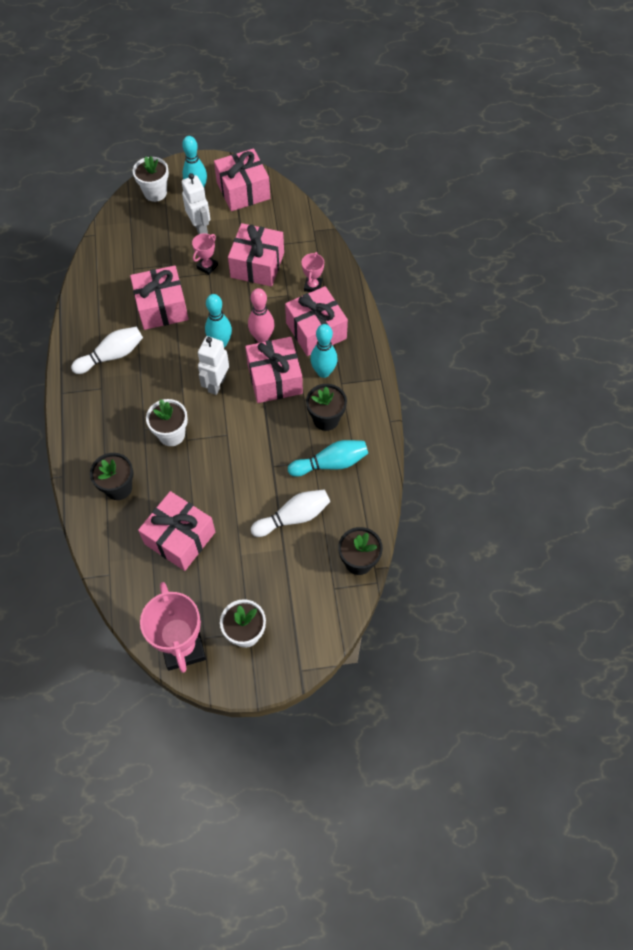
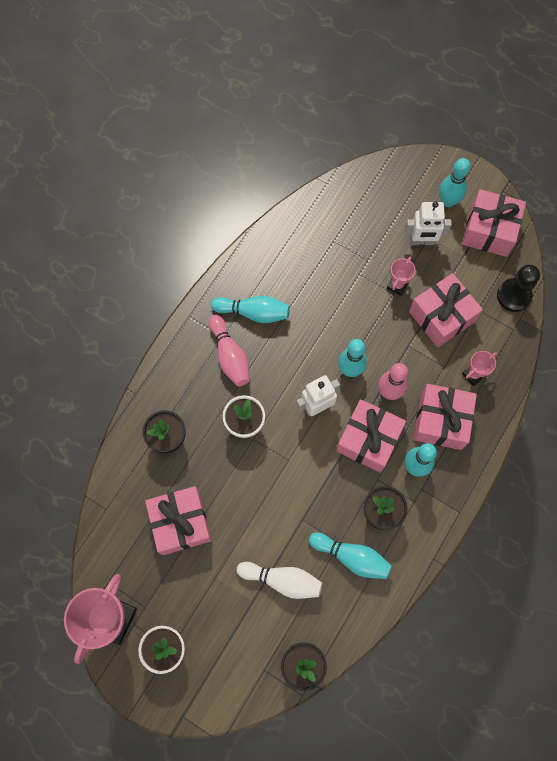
camera: 40 degrees right, 10 degrees up
white bowling pin [71,327,143,374] -> turquoise bowling pin [211,296,290,323]
pink gift [130,266,189,330] -> none
white flower pot [133,156,169,202] -> none
white robot [182,173,210,234] -> white robot turned 75 degrees clockwise [404,201,452,245]
pink trophy [192,233,218,275] -> pink trophy turned 45 degrees counterclockwise [387,256,415,296]
none -> pink bowling pin [209,315,249,386]
none -> black pawn [497,264,540,312]

